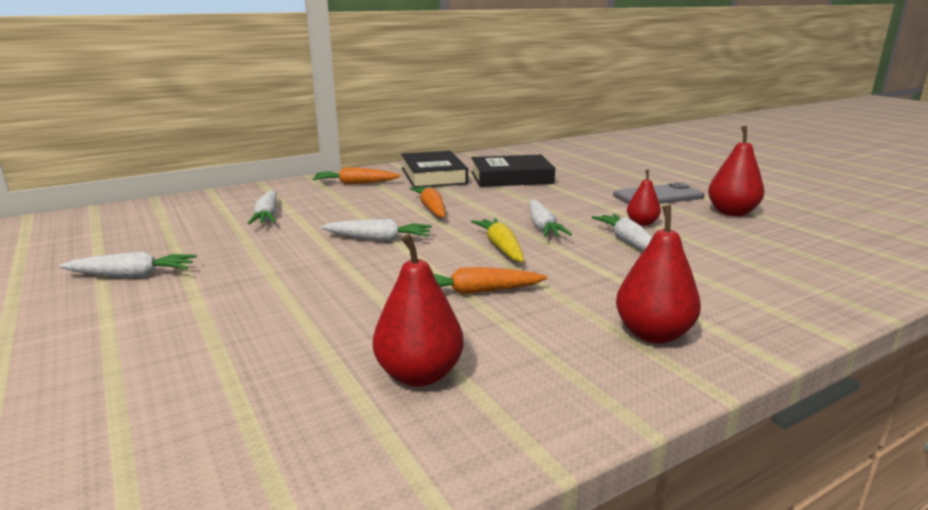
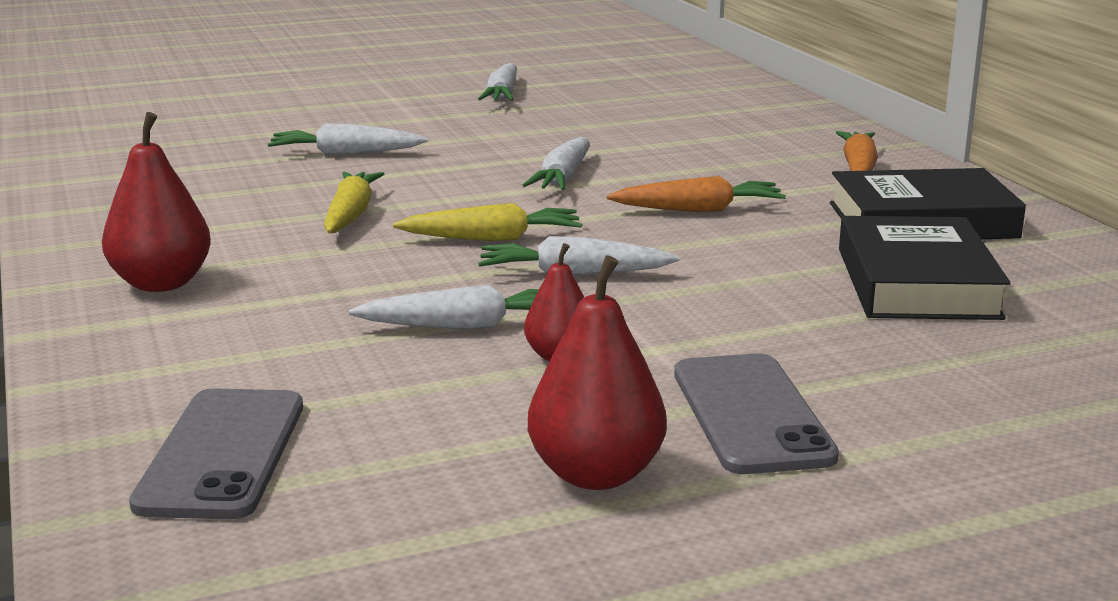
camera: 100 degrees right, 0 degrees up
white carrot [247,190,277,225] -> white carrot moved to [268,124,428,155]
red pear [373,234,464,387] -> none
orange carrot [433,267,547,295] -> yellow carrot [324,172,384,234]
none -> grey phone [129,388,303,519]

